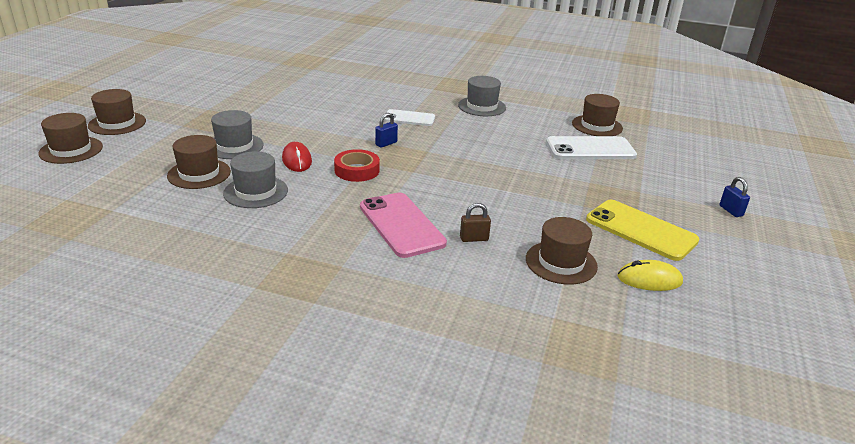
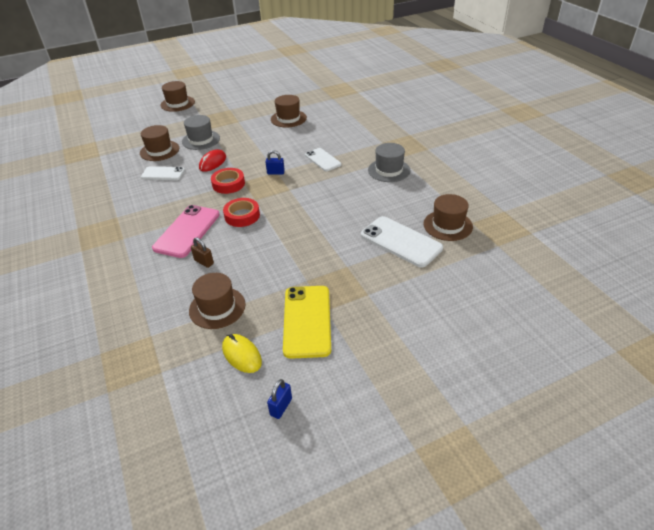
camera: 50 degrees right, 10 degrees up
brown hat [38,113,103,164] -> brown hat moved to [271,95,307,128]
grey hat [223,151,288,208] -> white phone [141,167,185,180]
blue padlock [719,177,750,217] -> blue padlock moved to [267,379,292,419]
none -> red tape [223,198,260,227]

